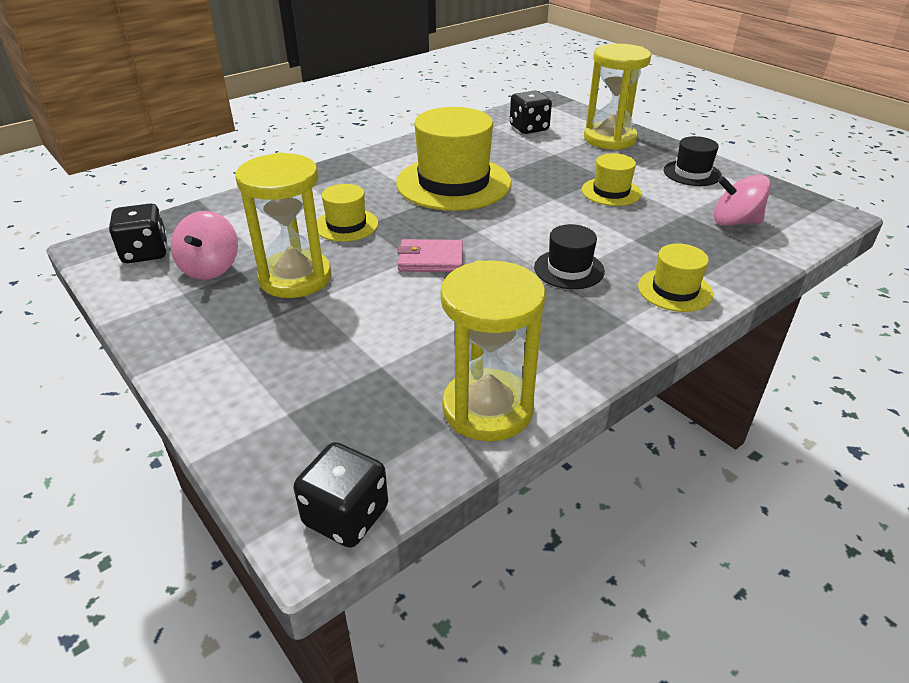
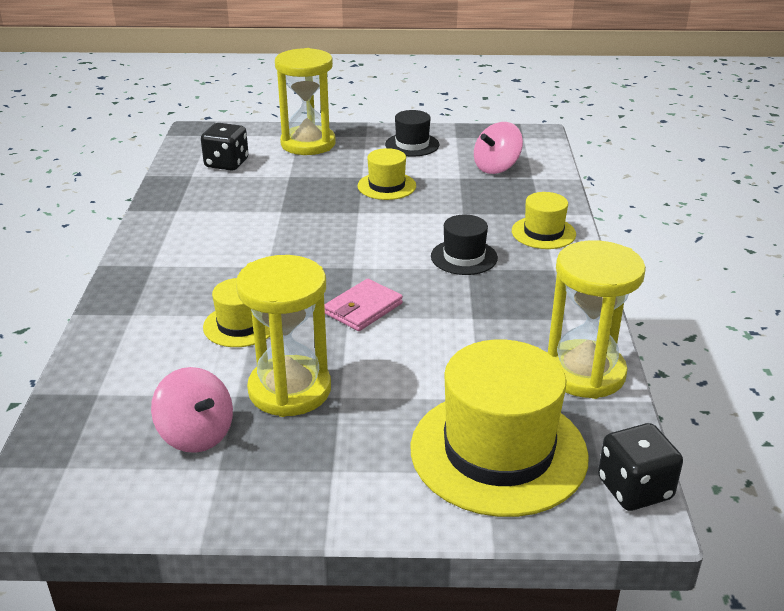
camera: 50 degrees left, 5 degrees down
black dice [109,203,167,263] -> none
yellow hat [396,107,511,211] -> yellow hat moved to [411,340,589,517]

